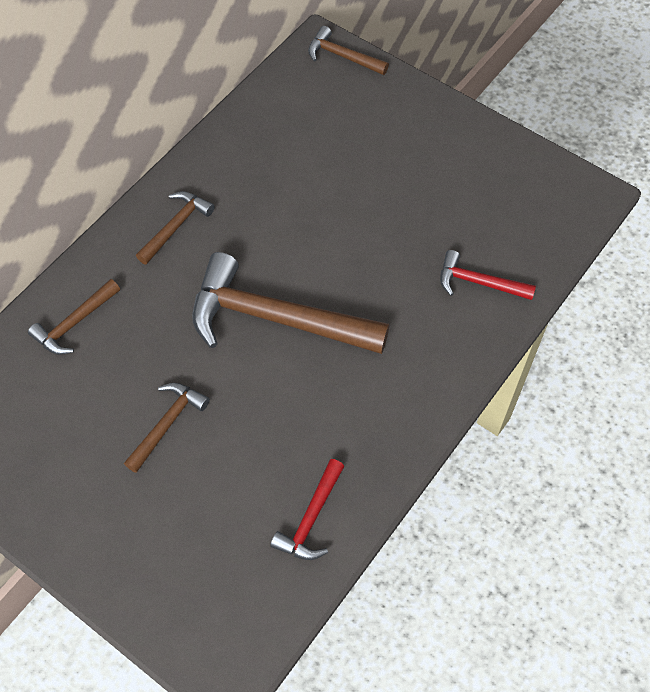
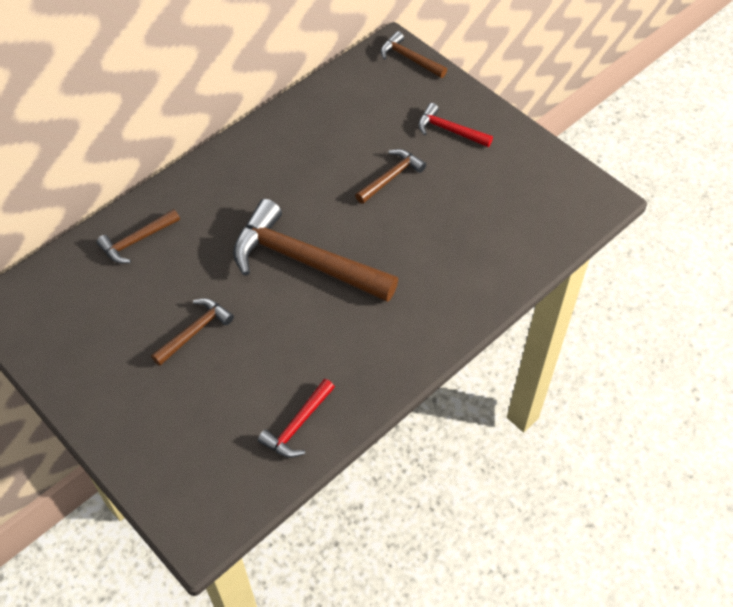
camera: 10 degrees right, 5 degrees down
brown hammer [136,191,215,265] -> brown hammer moved to [355,149,426,204]
red hammer [440,250,536,300] -> red hammer moved to [418,103,493,147]

